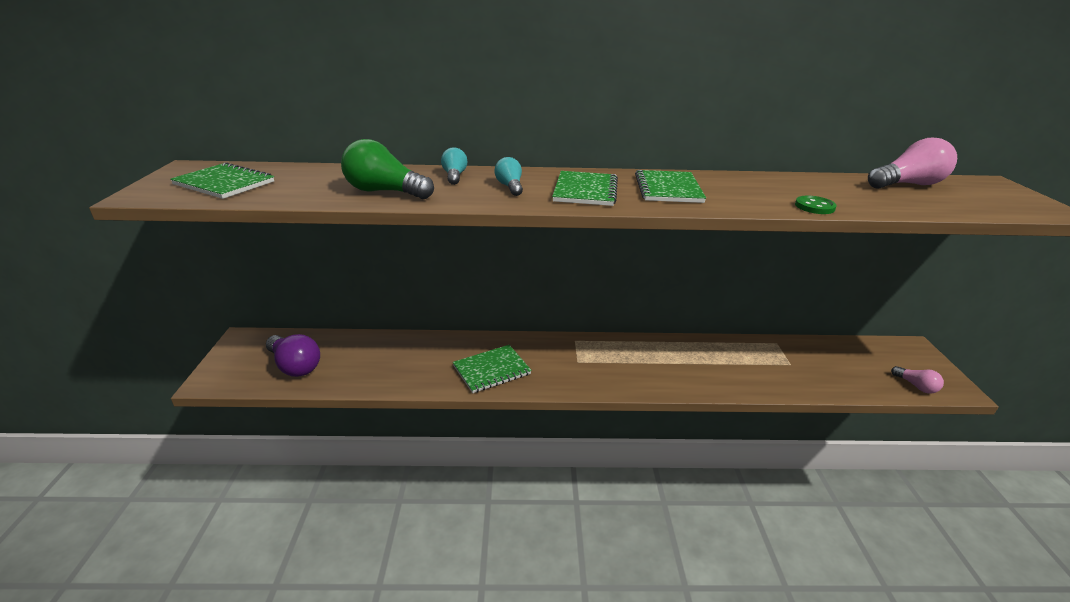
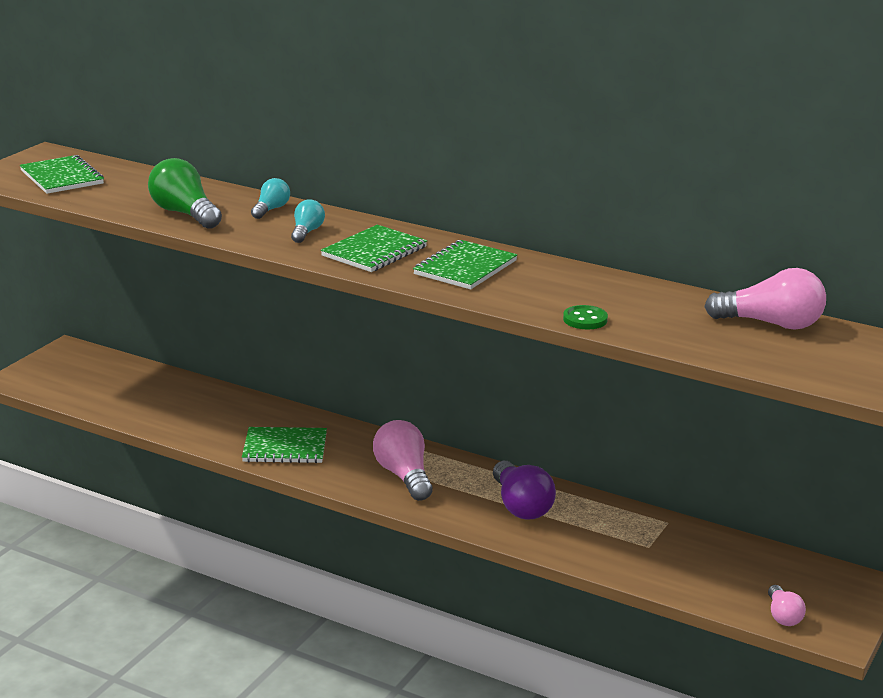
camera: 30 degrees right, 5 degrees down
purple light bulb [266,334,320,377] -> purple light bulb moved to [493,461,556,519]
none -> pink light bulb [373,420,433,501]

